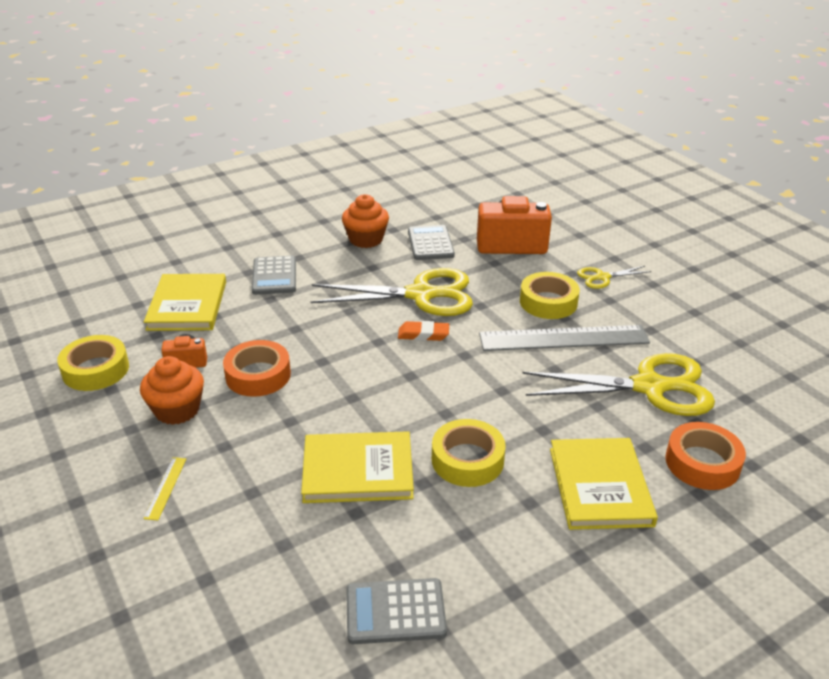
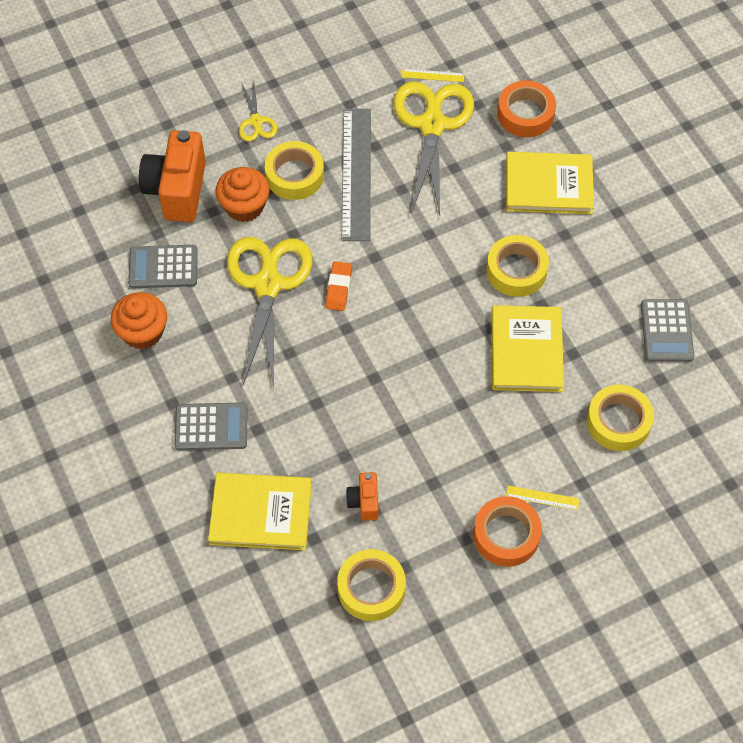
camera: 85 degrees left, 25 degrees up
orange cupcake [140,356,204,425] -> orange cupcake moved to [216,167,269,222]
orange tape [223,340,291,397] -> orange tape moved to [473,496,542,567]
none -> yellow ruler [401,69,465,82]
none -> yellow tape [587,385,654,451]

